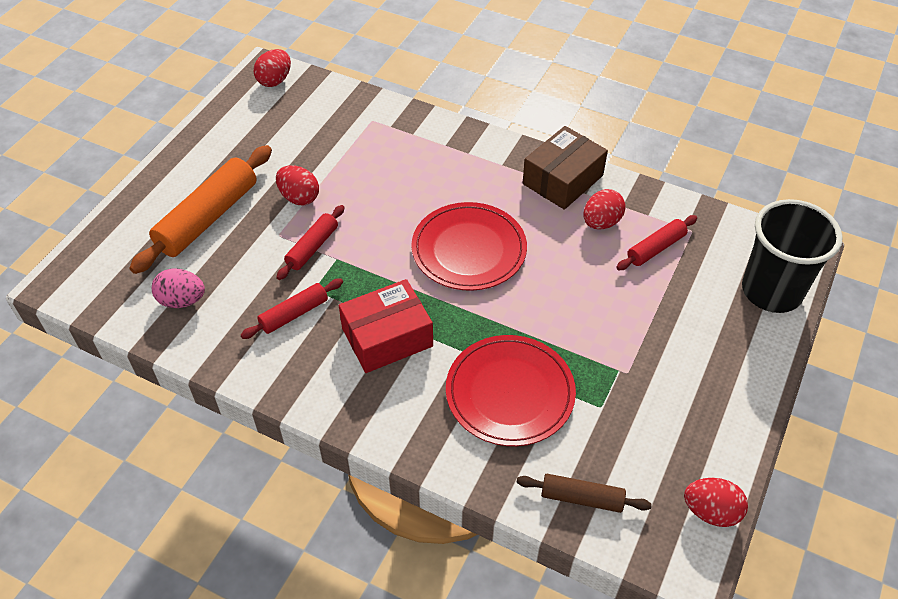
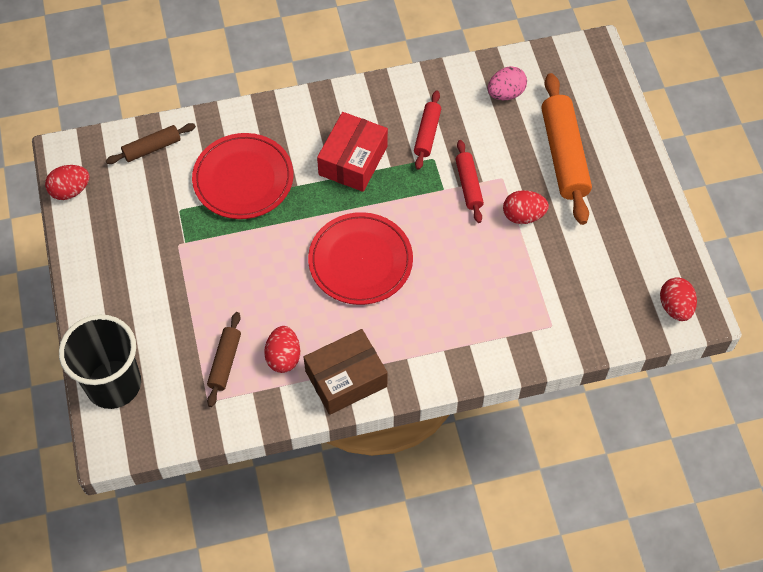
camera: 140 degrees right, 10 degrees up
brown box [523,126,608,210] -> brown box turned 60 degrees clockwise [304,329,387,415]
red rolling pin [616,215,697,270] -> brown rolling pin [207,312,241,407]

